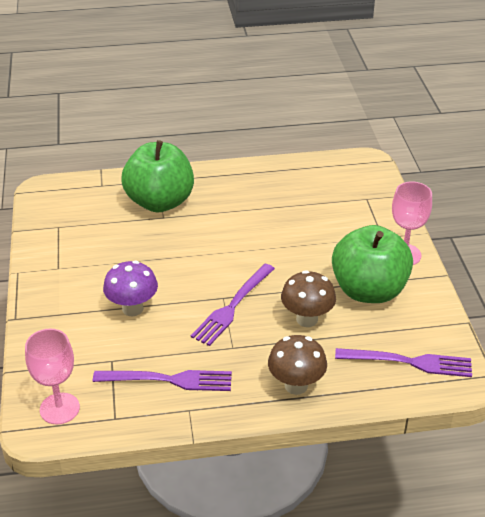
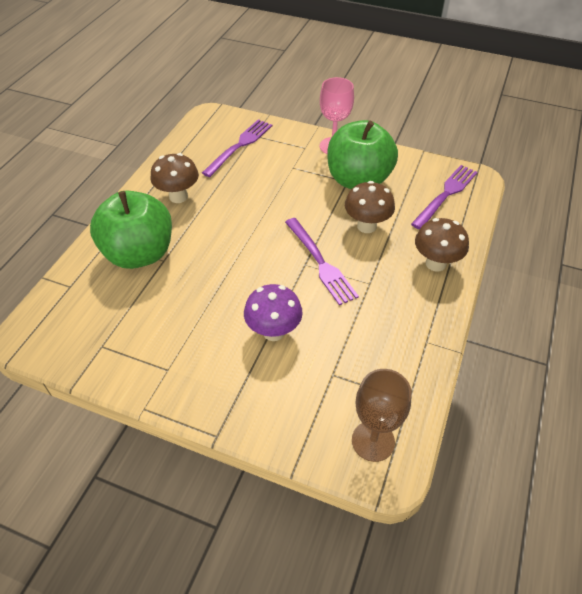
camera: 60 degrees left, 10 degrees up
pink goblet [25,329,80,425] -> brown goblet [352,369,412,462]
purple fork [93,370,232,391] -> purple fork moved to [202,119,272,177]
none -> brown mushroom [150,153,199,203]

